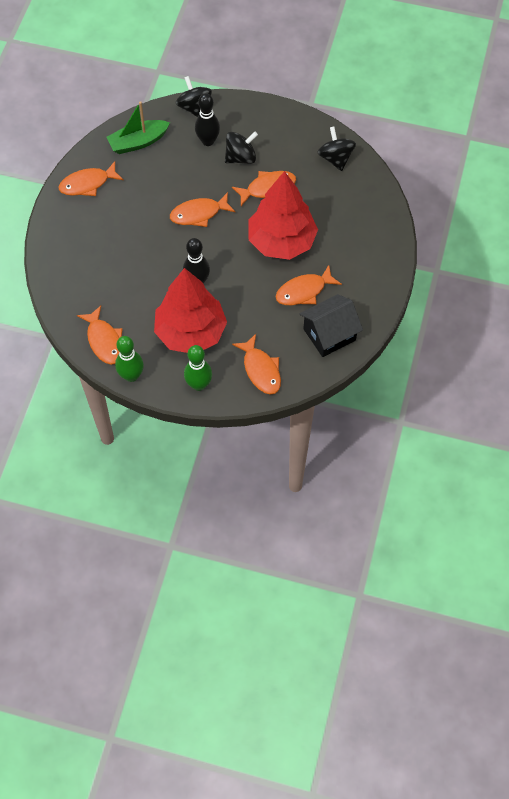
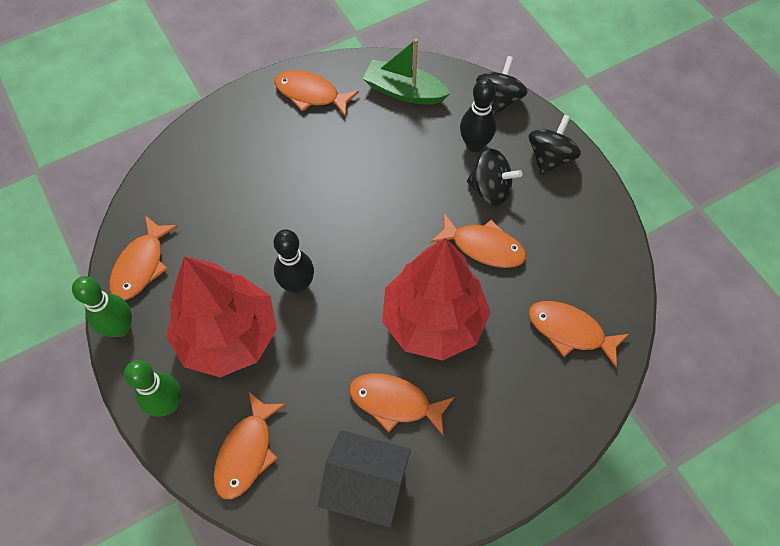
camera: 45 degrees right, 0 degrees up
orange fish [170,192,236,227] -> orange fish moved to [529,301,629,368]
black spinning top [317,126,356,171] -> black spinning top moved to [529,115,581,175]

